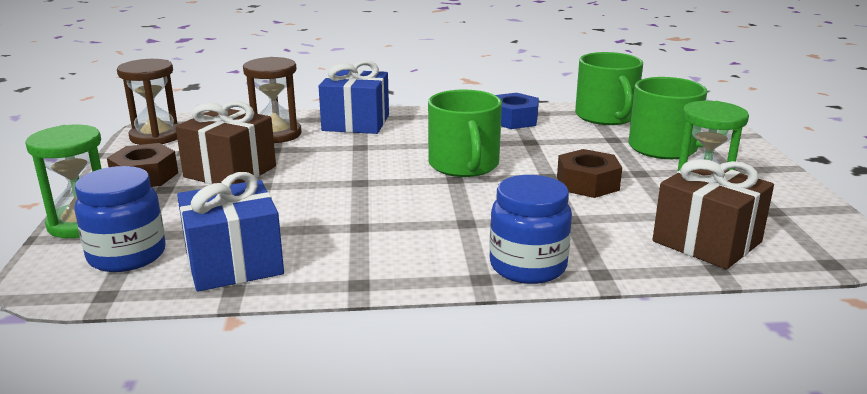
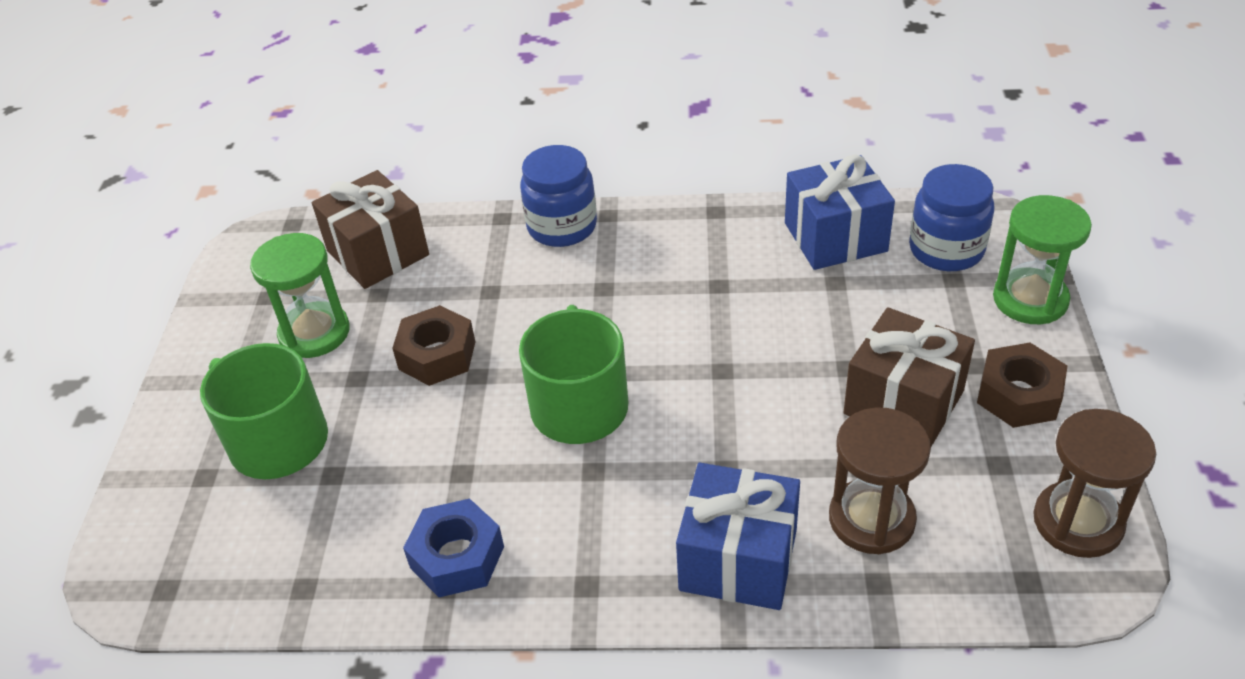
camera: 170 degrees left, 20 degrees up
green mug [575,52,643,125] -> none

